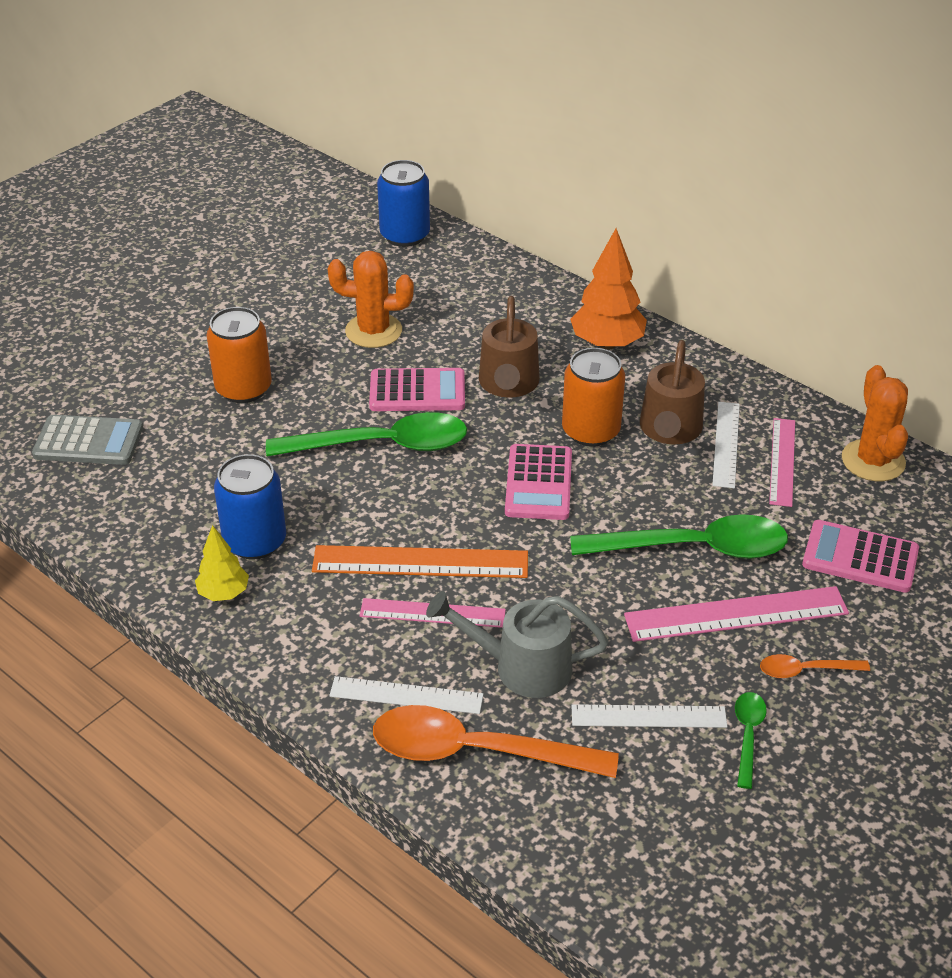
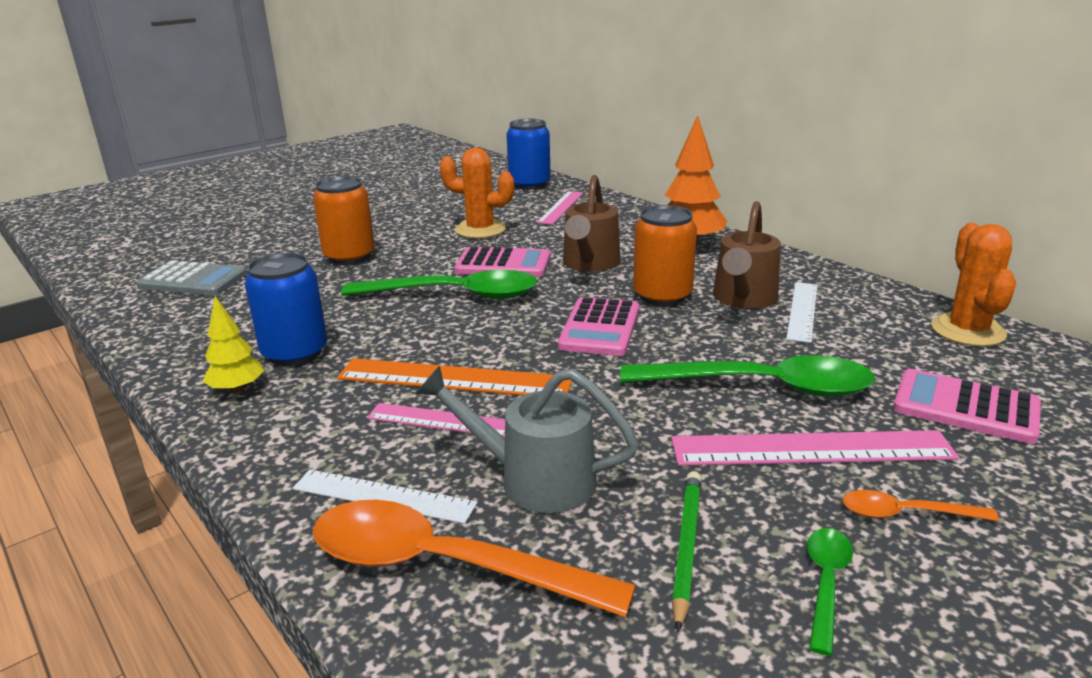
camera: 10 degrees right, 15 degrees down
white ruler [571,704,727,728] -> green pencil [672,471,701,632]
pink ruler [769,418,795,507] -> pink ruler moved to [537,191,583,225]

